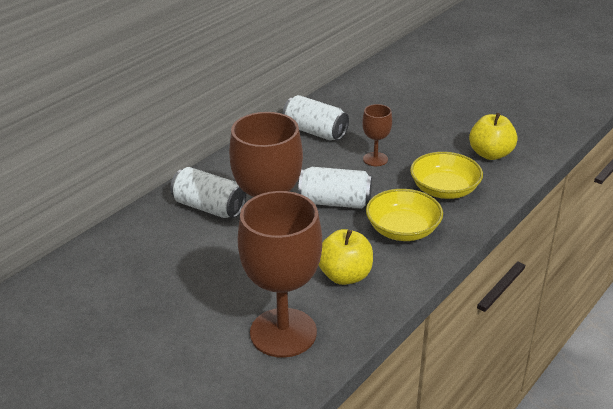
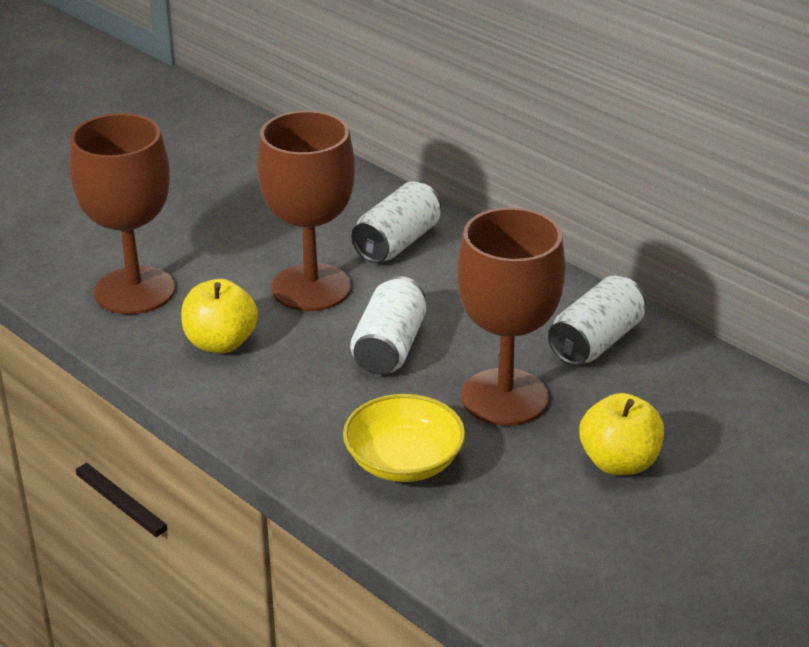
camera: 95 degrees right, 0 degrees up
brown goblet [362,104,392,166] -> brown goblet [457,207,565,426], size x2.06
yellow bowl [366,189,443,241] -> none
yellow apple [469,113,518,160] -> yellow apple moved to [579,393,664,475]

